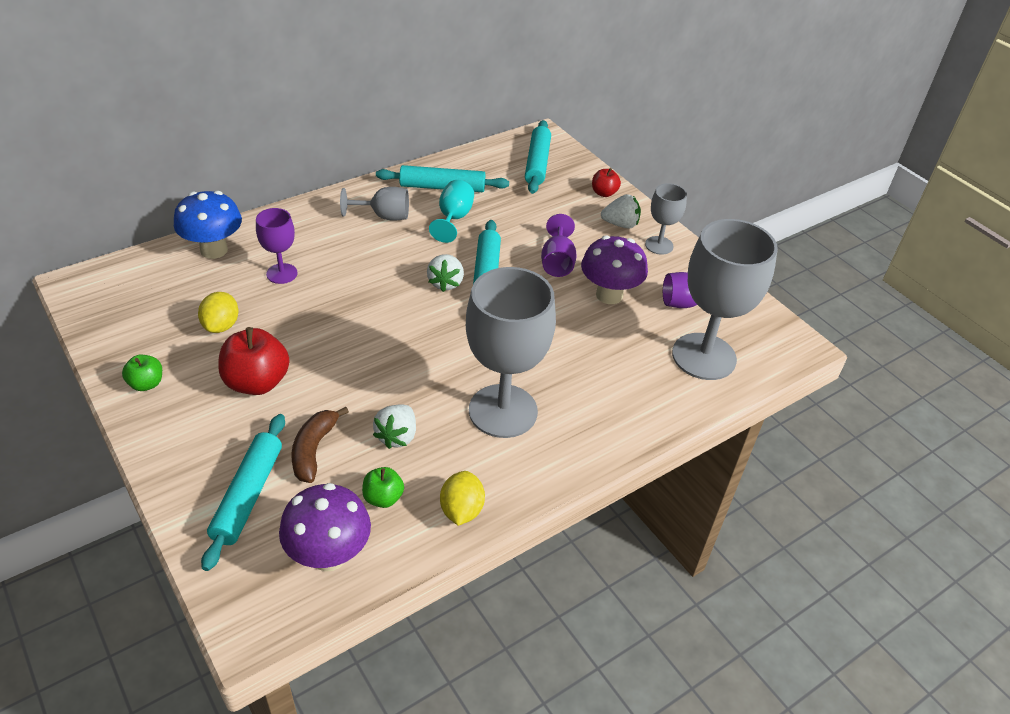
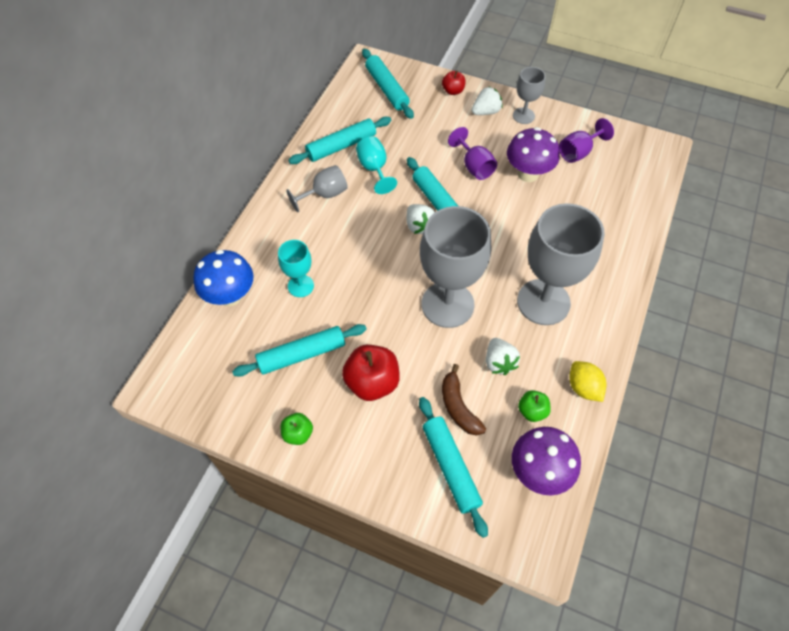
camera: 30 degrees left, 15 degrees up
yellow lemon [198,292,239,333] -> turquoise rolling pin [232,324,367,377]
purple goblet [256,208,298,284] -> turquoise goblet [278,240,314,297]
grey goblet [672,219,778,380] -> grey goblet moved to [420,206,491,328]

